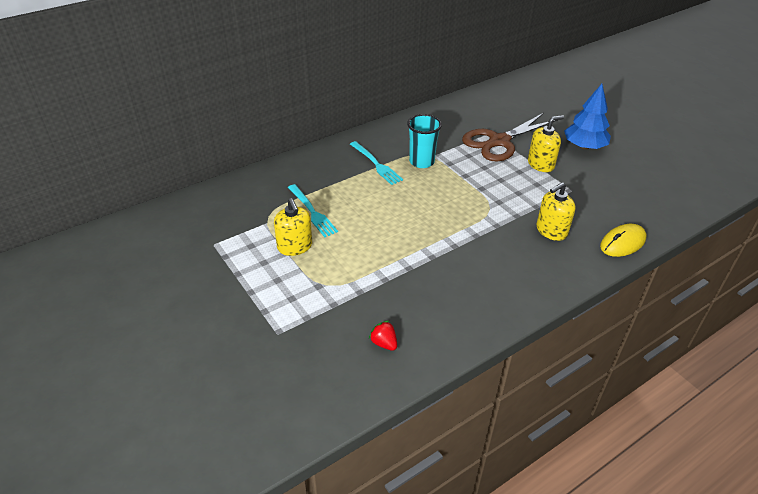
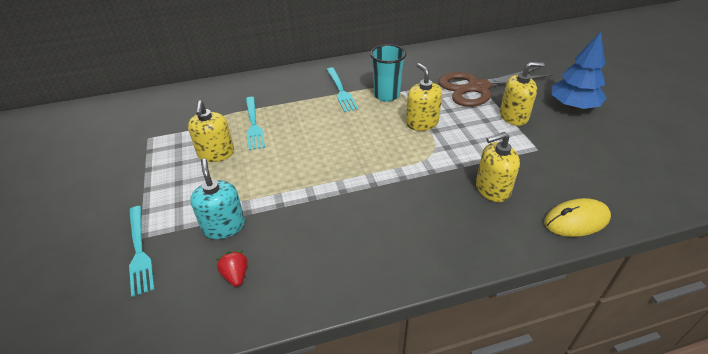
camera: 20 degrees right, 0 degrees up
none -> turquoise fork [129,206,155,297]
none -> turquoise soap dispenser [190,158,245,239]
none -> yellow soap dispenser [406,63,442,131]

